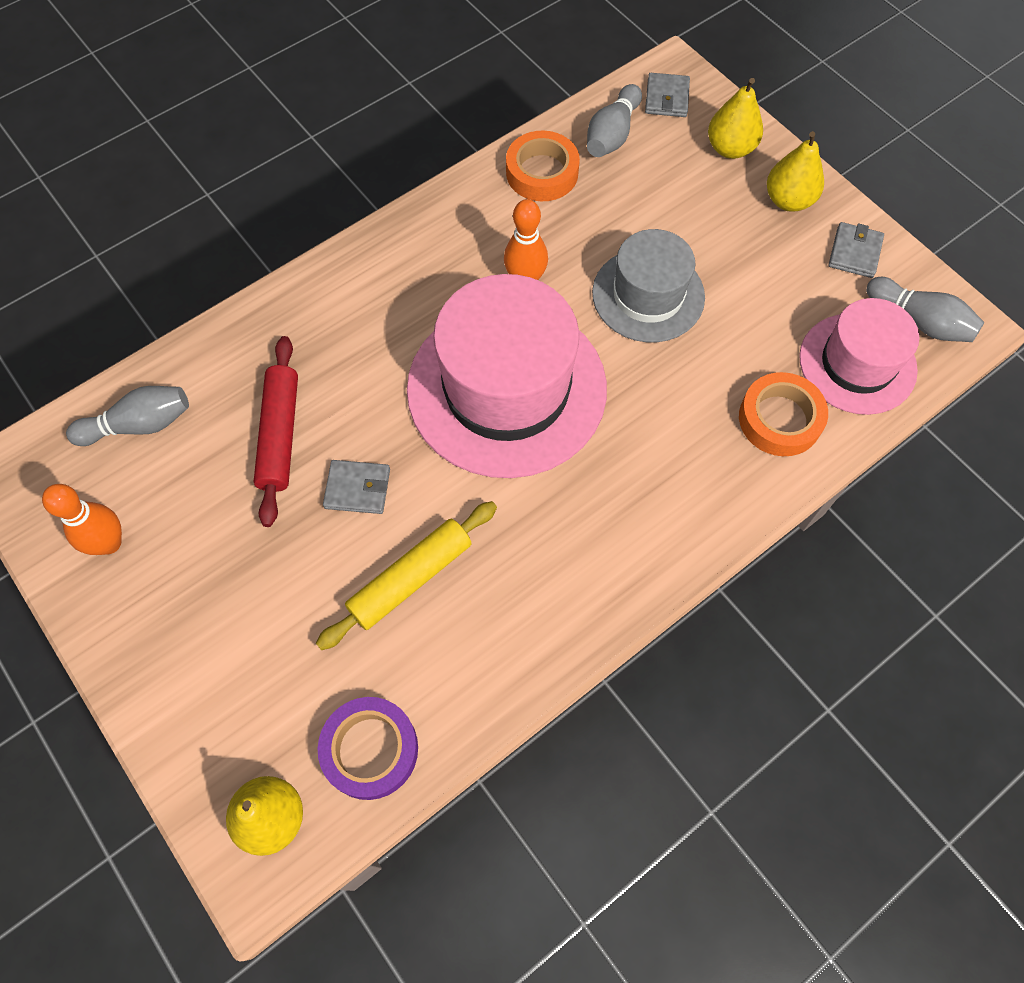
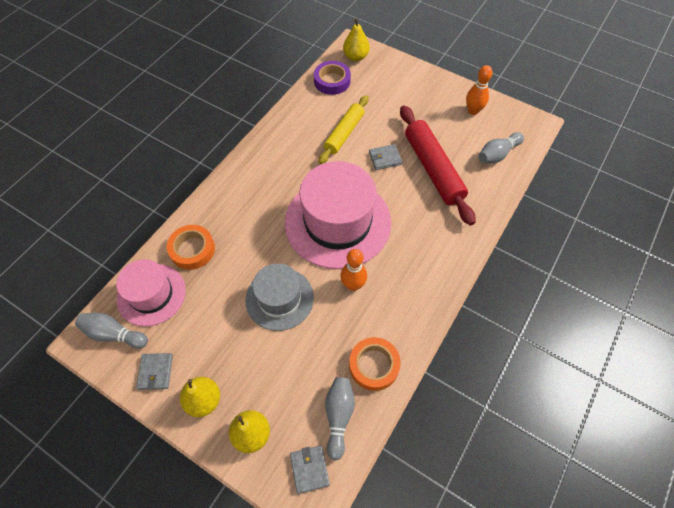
camera: 160 degrees right, 5 degrees down
red rolling pin [254,336,298,527] -> red rolling pin [400,105,476,226], size x1.51

